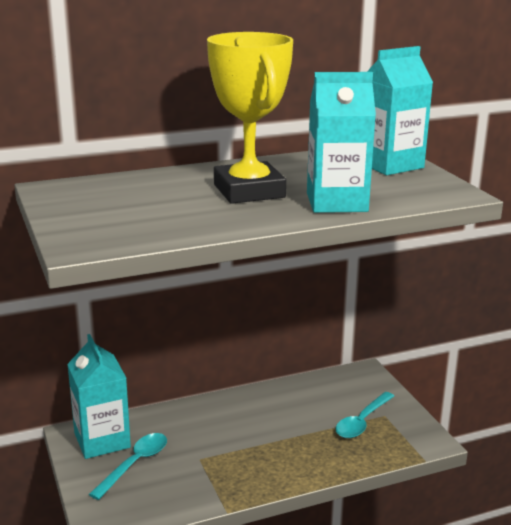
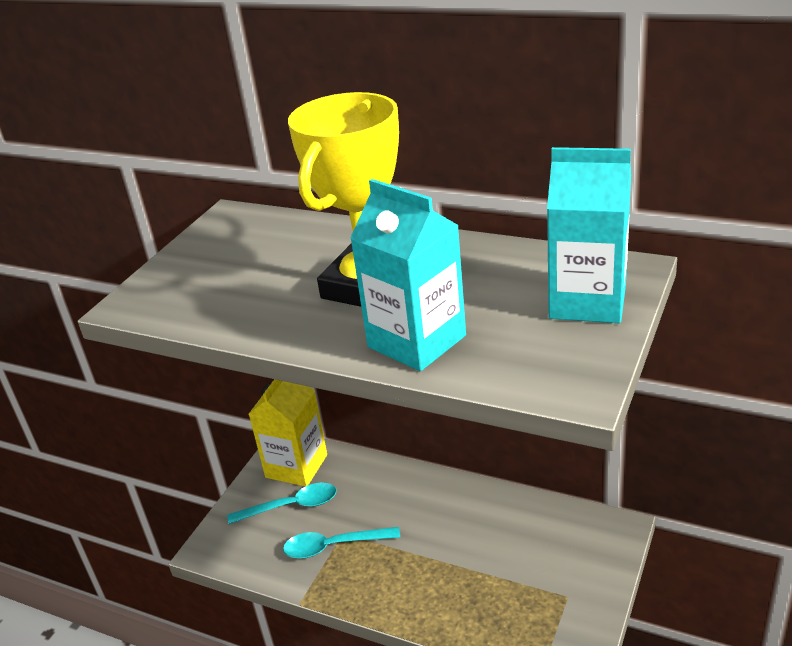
camera: 50 degrees right, 10 degrees up
turquoise carton [67,334,131,459] -> yellow carton [249,379,327,486]
turquoise spoon [335,392,394,438] -> turquoise spoon moved to [283,527,400,559]

